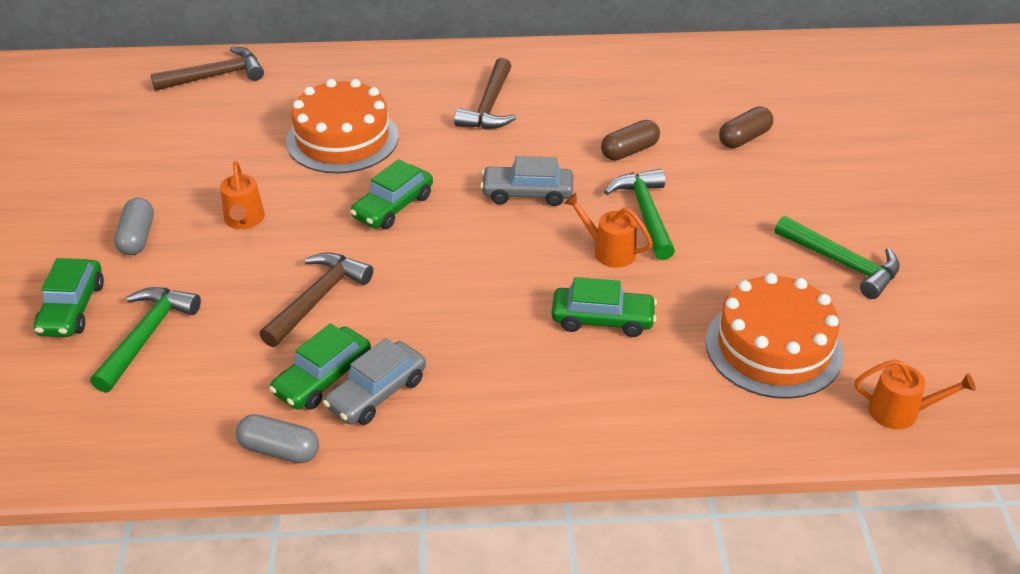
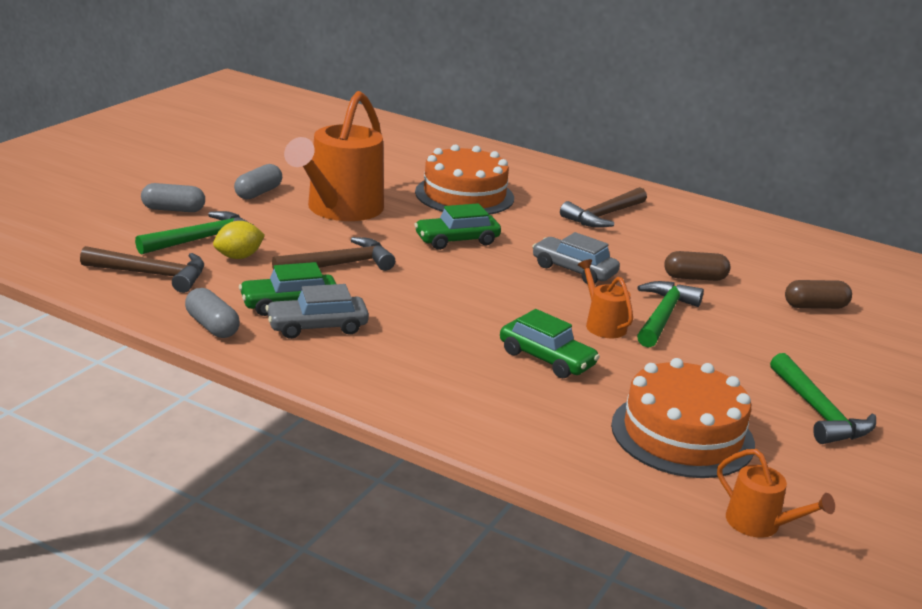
camera: 30 degrees right, 15 degrees down
green car [34,258,104,337] -> grey capsule [141,183,205,212]
brown hammer [150,47,264,91] -> brown hammer moved to [80,246,204,293]
orange watering can [220,161,265,229] -> orange watering can [284,91,384,221], size x2.18
none -> yellow lemon [213,221,265,259]

